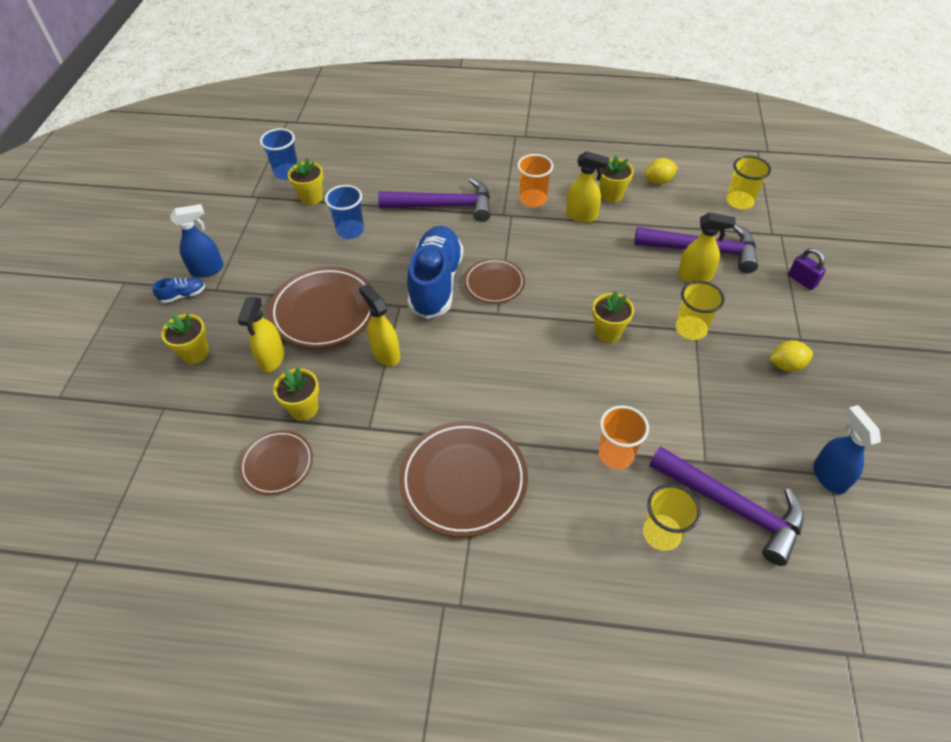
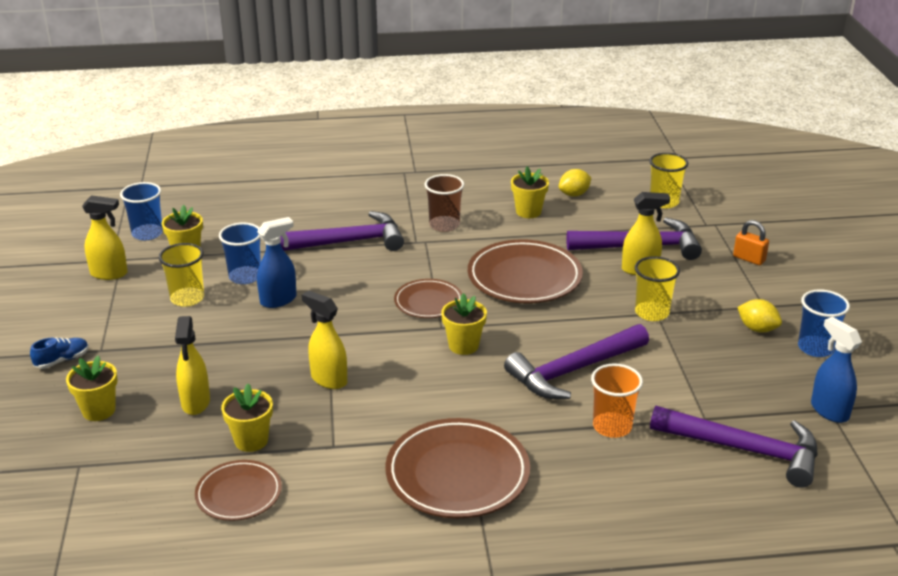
camera: 15 degrees left, 20 degrees down
blue spray bottle [170,204,224,277] -> blue spray bottle moved to [257,217,296,308]
brown plate [268,267,374,349] -> brown plate moved to [468,239,583,303]
blue shoe [407,226,464,319] -> none
orange cup [517,154,553,207] -> brown cup [425,174,464,232]
yellow spray bottle [566,151,610,223] -> yellow spray bottle moved to [82,195,128,280]
yellow flower pot [592,291,634,343] -> yellow flower pot moved to [441,293,487,355]
yellow cup [643,484,701,551] -> yellow cup moved to [159,243,204,307]
yellow lemon [770,340,813,372] -> yellow lemon turned 60 degrees clockwise [737,299,782,333]
purple padlock [788,248,826,290] -> orange padlock [733,220,769,265]
none -> purple hammer [504,324,649,399]
none -> blue cup [798,289,850,357]

